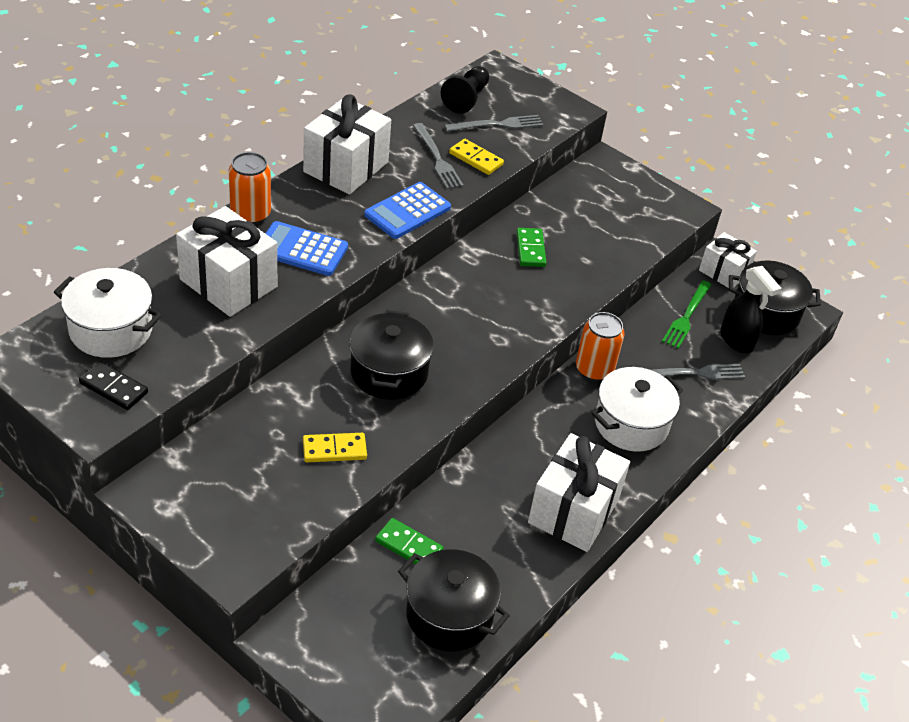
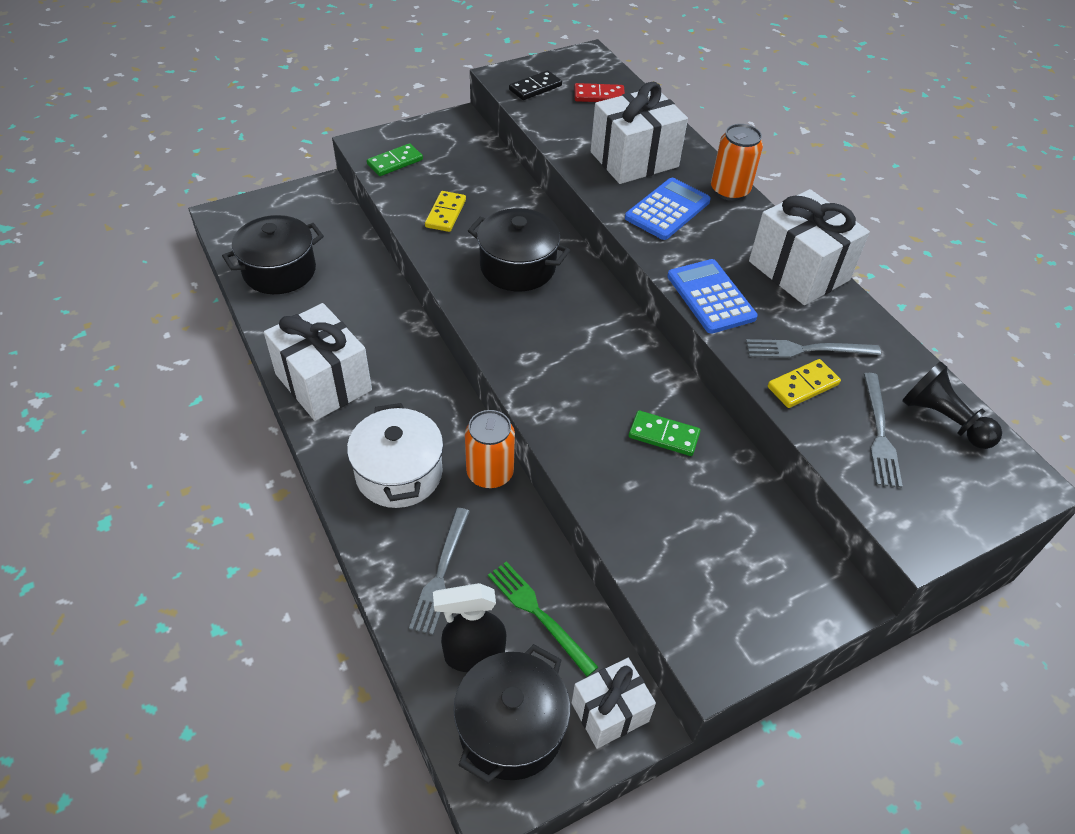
camera: 115 degrees right, 5 degrees up
white pot [54,268,162,358] -> red domino [574,83,625,102]
green domino [375,518,443,564] -> green domino moved to [367,143,423,176]

